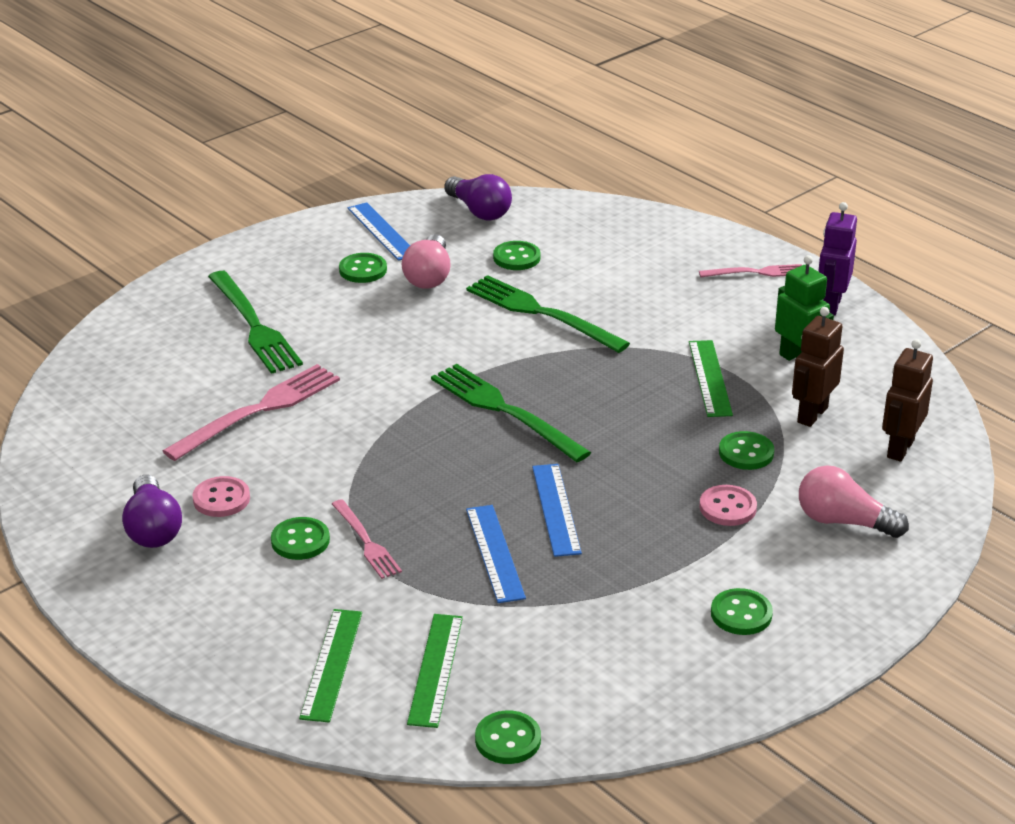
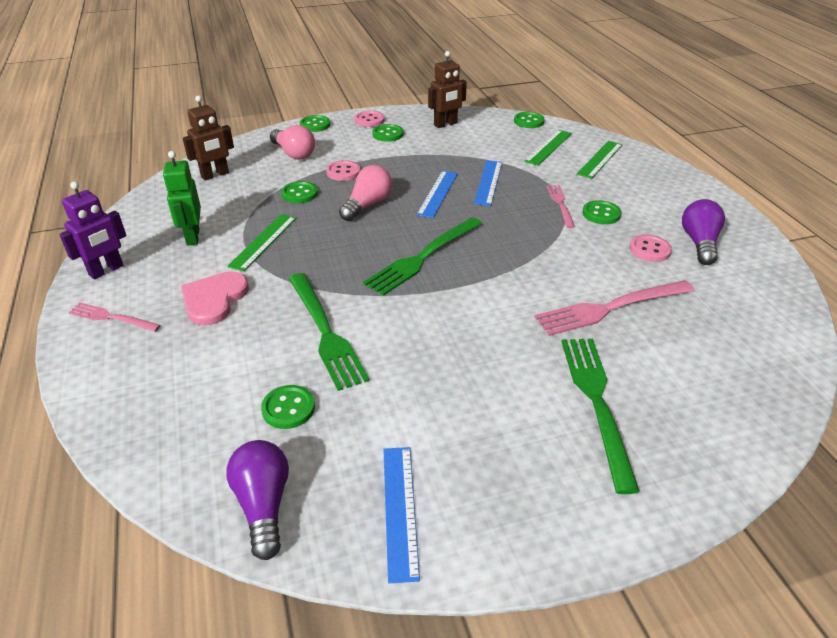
camera: 155 degrees left, 5 degrees up
green button [339,253,387,283] -> green button moved to [300,115,330,132]
pink light bulb [402,234,451,289] -> pink light bulb moved to [339,165,392,221]
green fork [431,364,591,462] -> green fork turned 60 degrees clockwise [363,217,482,296]
brown robot [792,307,844,427] -> brown robot moved to [428,51,467,128]
none -> pink heart [181,271,249,326]
none -> pink button [355,111,385,127]

